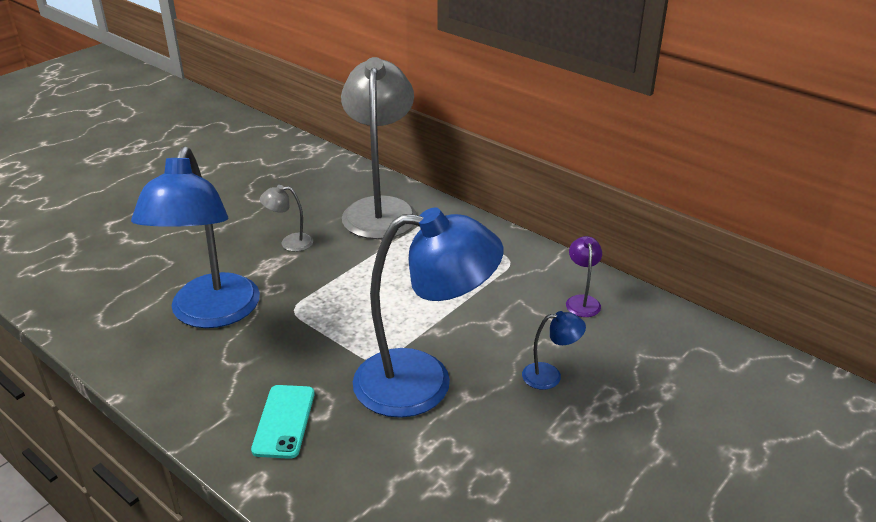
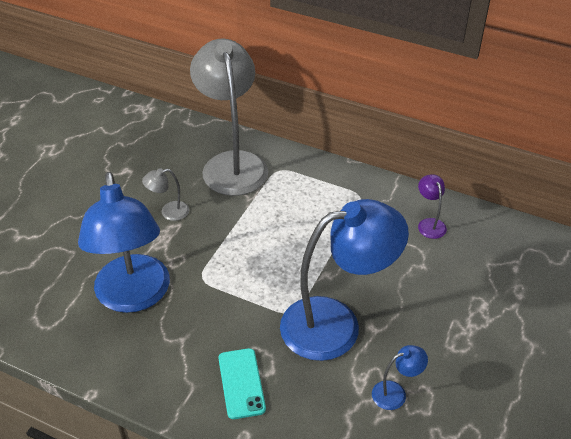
camera: 15 degrees left, 10 degrees up
blue lamp [522,311,586,390] -> blue lamp moved to [372,345,428,410]

